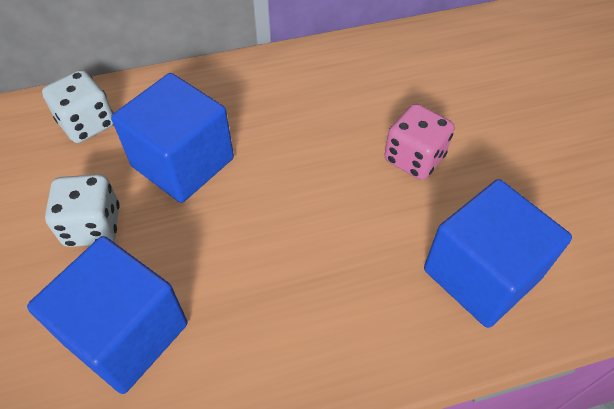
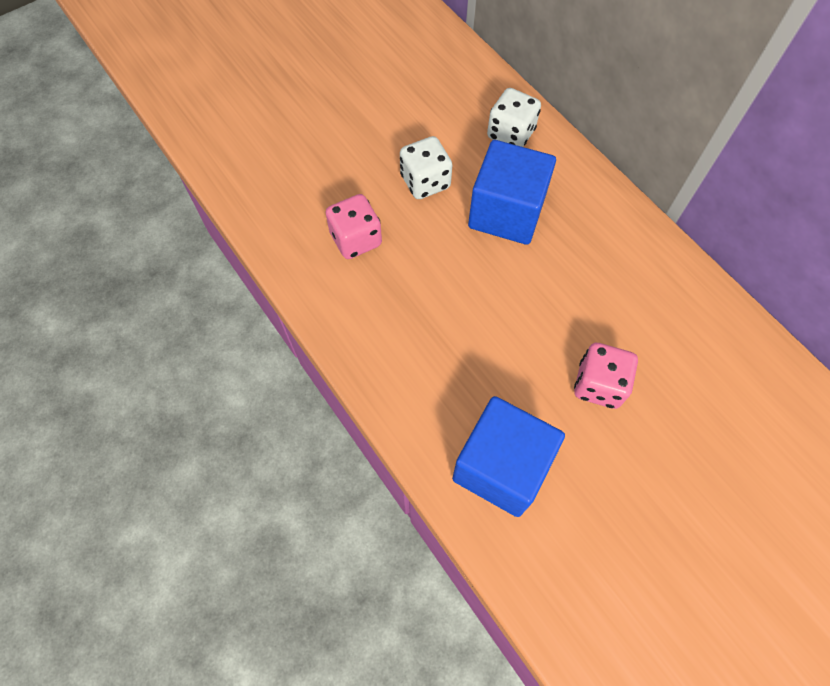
camera: 70 degrees right, 10 degrees up
blue cube [27,236,187,394] -> pink dice [325,194,382,259]

